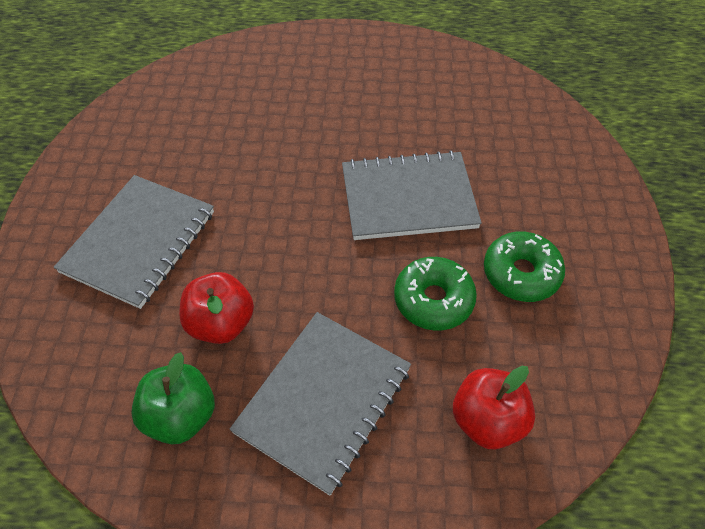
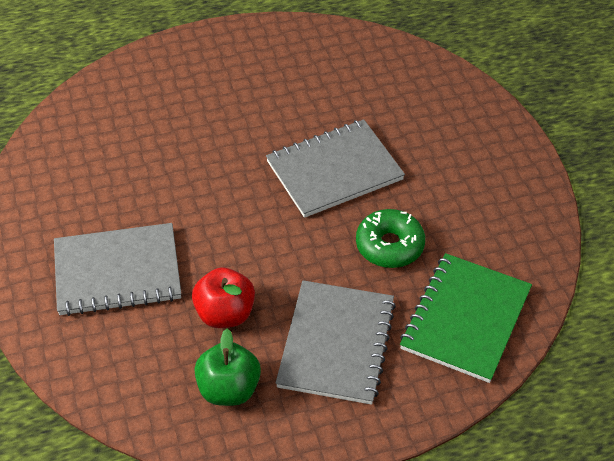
camera: 20 degrees left, 5 degrees down
grey notebook [54,175,214,309] -> grey notebook turned 75 degrees clockwise [54,223,182,316]
red apple [453,366,535,449] -> green notebook [400,253,532,383]
green donut [484,231,565,302] -> none

